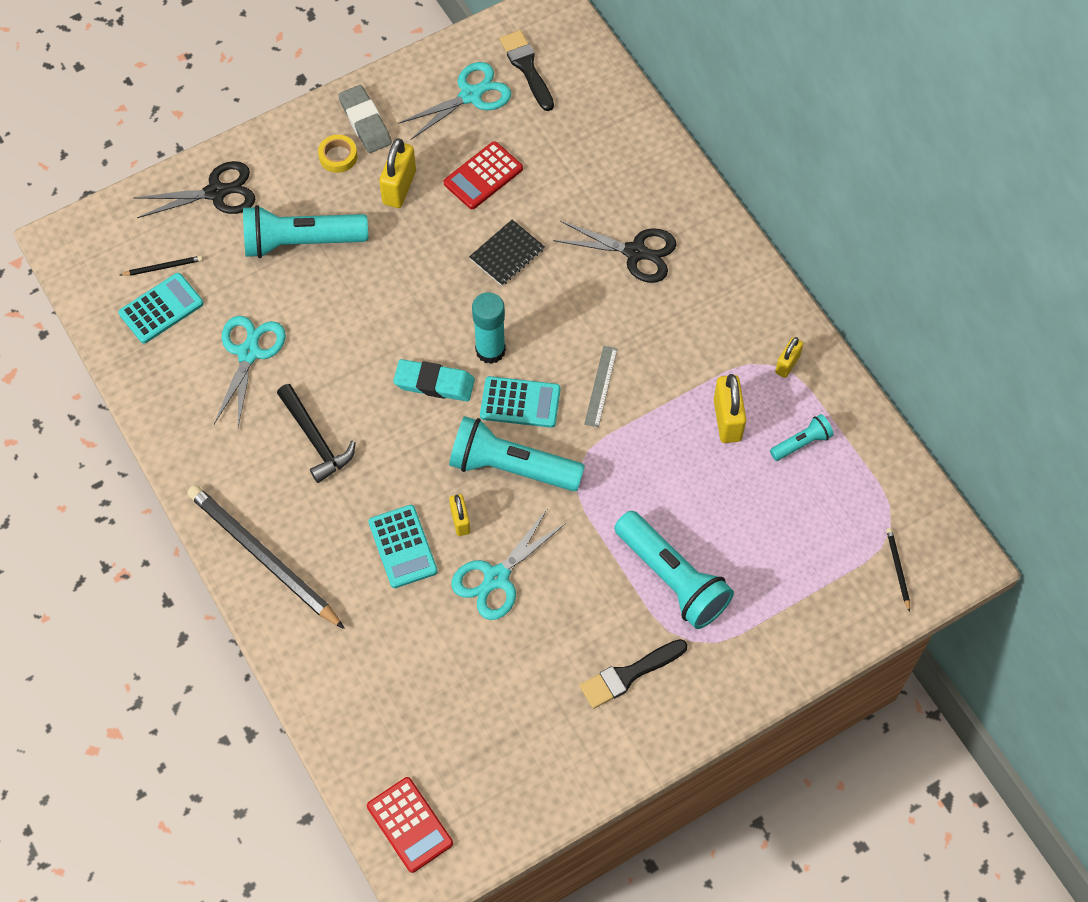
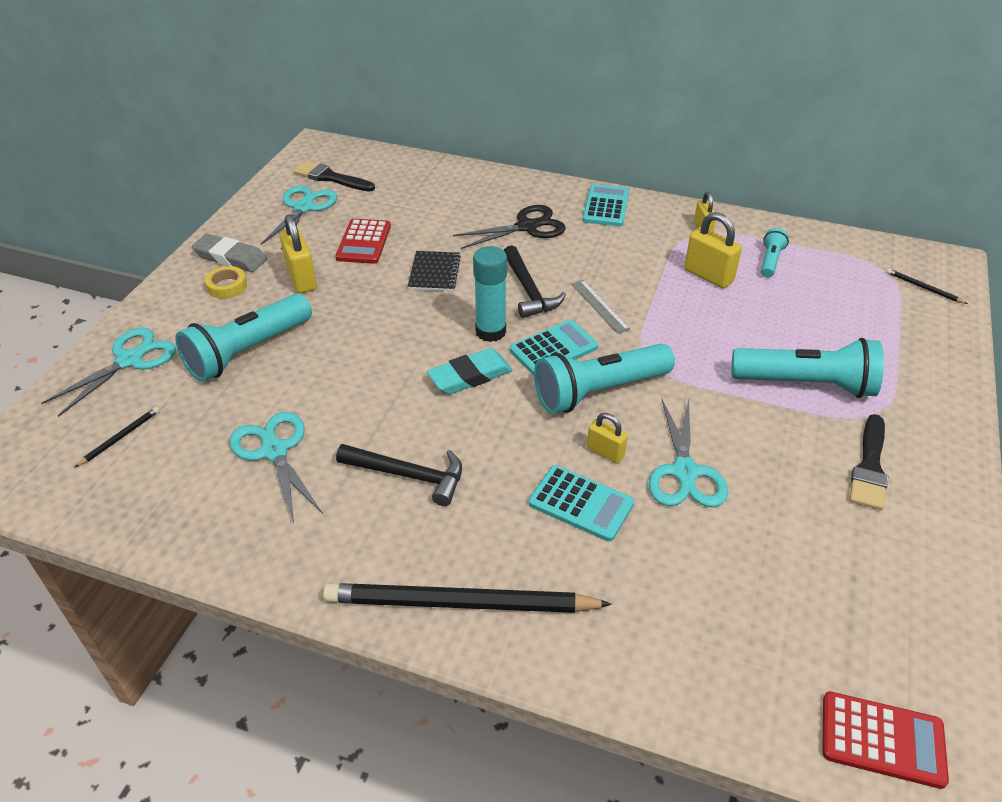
camera: 40 degrees left, 20 degrees down
turquoise calculator [119,273,204,344] -> turquoise calculator moved to [583,184,629,226]
black scissors [134,161,255,218] -> turquoise scissors [41,327,176,417]
none -> black hammer [504,245,566,318]

